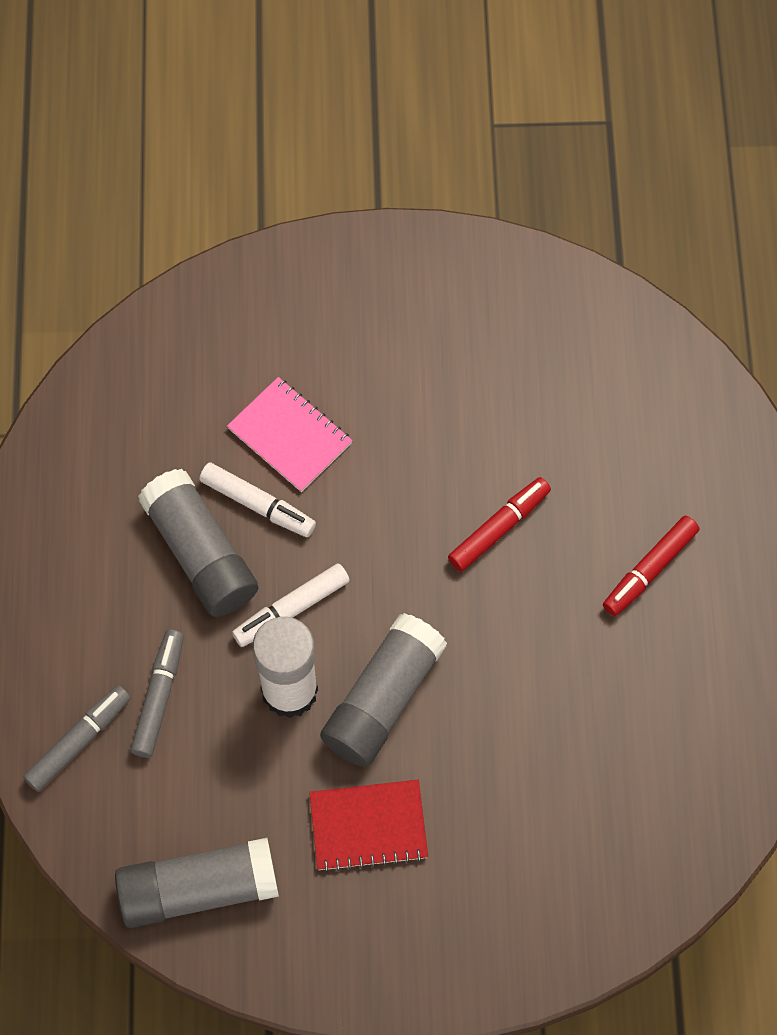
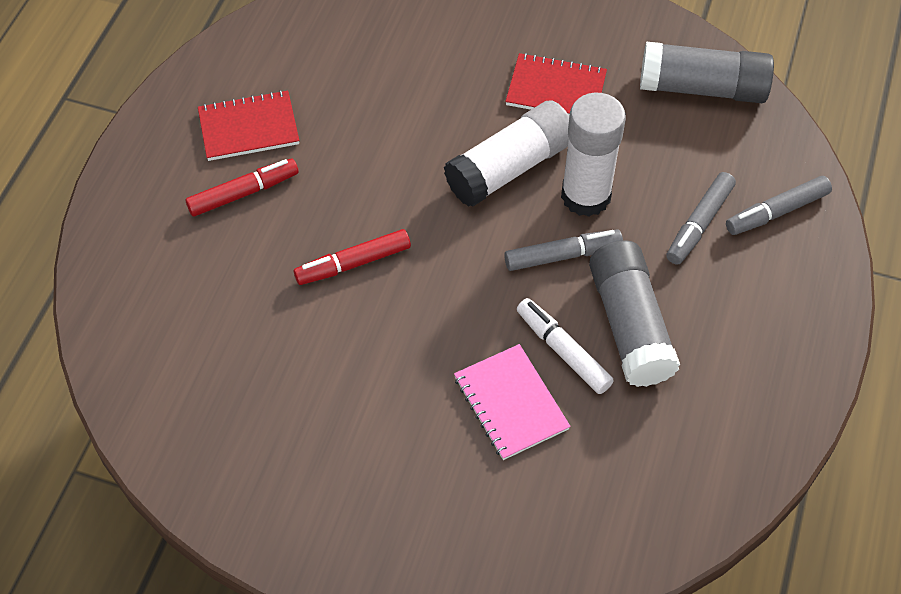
camera: 160 degrees left, 10 degrees down
white marker [232,563,350,647] -> grey marker [504,229,623,271]
grey glue stick [320,613,447,767] -> white glue stick [444,100,570,207]
none -> red notebook [198,90,299,161]

